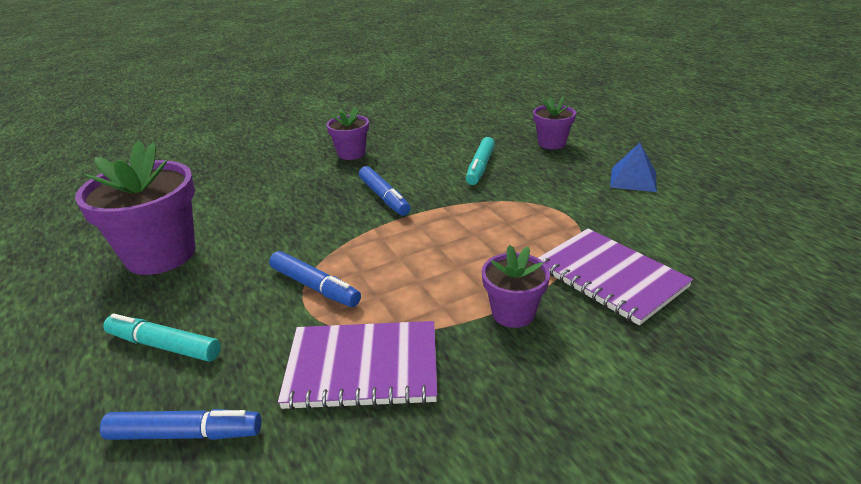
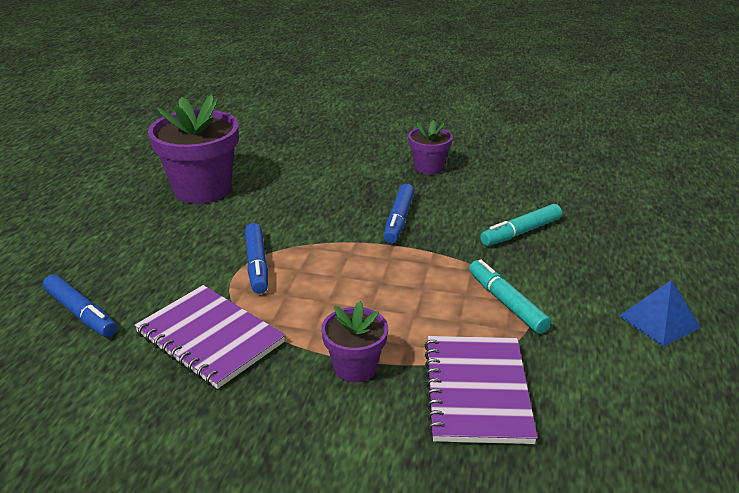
camera: 40 degrees right, 0 degrees up
turquoise marker [103,313,221,362] -> turquoise marker moved to [469,259,551,334]
purple flower pot [533,96,576,149] -> none

